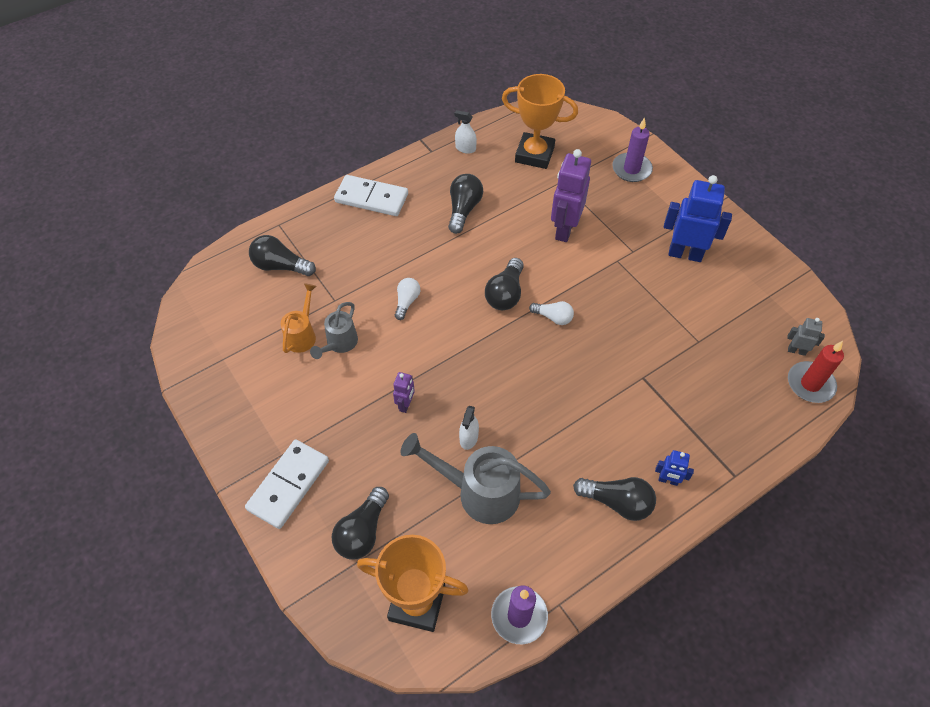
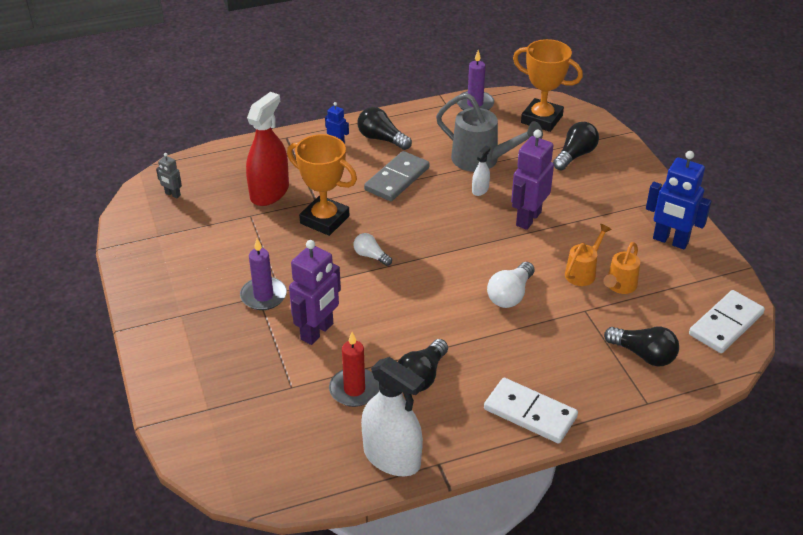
camera: 165 degrees left, 15 degrees down
white domino [245,440,329,529] -> white domino moved to [689,290,765,353]
grey watering can [310,302,358,359] -> orange watering can [565,224,612,286]
purple robot [393,372,415,413] -> purple robot [511,129,554,230], size x2.05
white light bulb [395,278,420,320] -> white light bulb [487,262,534,308], size x1.54
white spray bottle [454,110,477,154] -> white spray bottle [361,357,425,477], size x2.20
black light bulb [485,258,524,310] -> none
orange trophy [502,74,578,169] -> orange trophy moved to [287,134,357,236]
purple candle [612,118,653,182] -> purple candle moved to [240,239,287,310]
blue robot [664,175,732,262] -> blue robot moved to [646,151,711,249]
red candle [788,341,844,403] -> red candle moved to [329,332,379,407]
none -> red spray bottle [246,92,289,206]
none -> grey domino [364,151,429,201]

